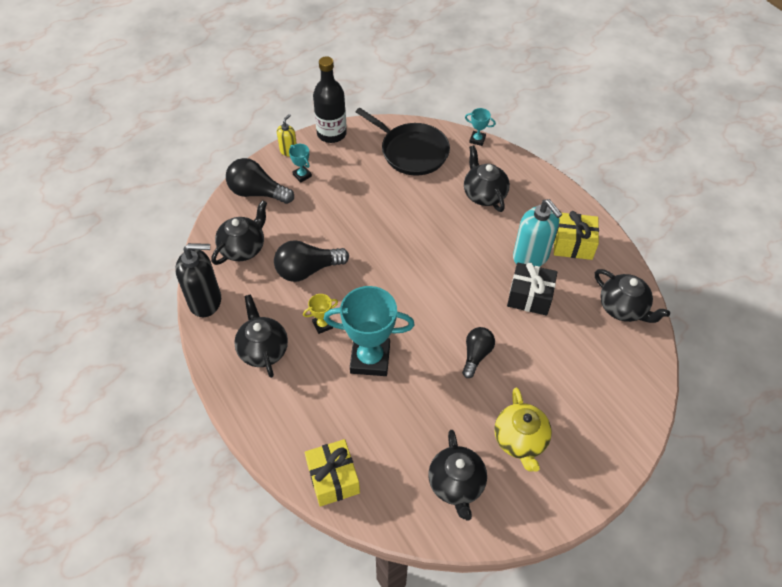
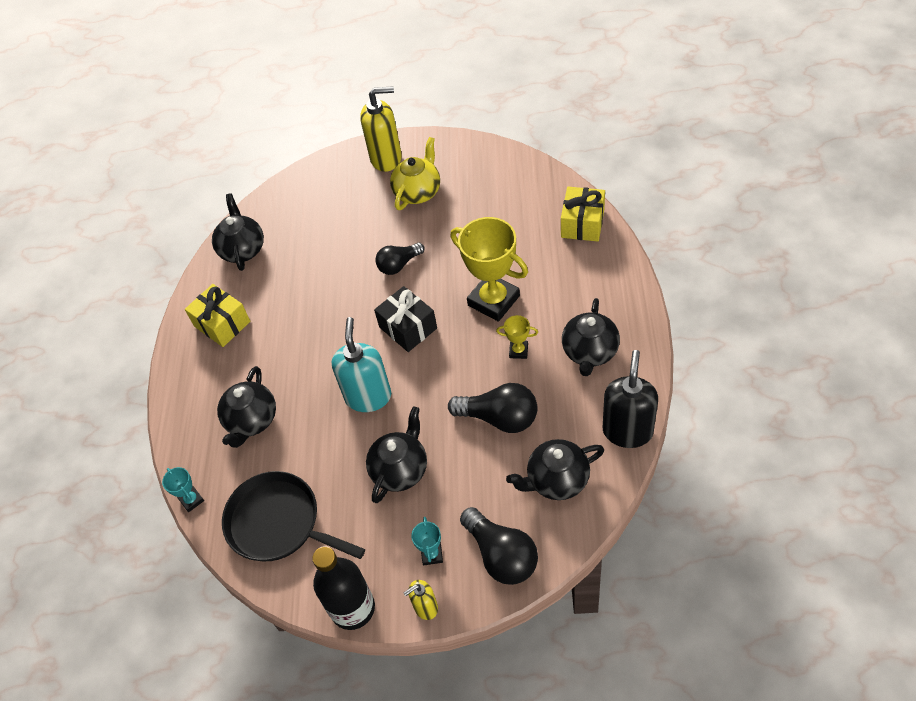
camera: 140 degrees left, 0 degrees up
black soap dispenser [175,243,221,317] -> black soap dispenser turned 75 degrees clockwise [603,350,658,448]
turquoise trophy [324,286,415,376] -> yellow trophy [450,217,528,322]
black pan [356,108,450,176] -> black pan turned 45 degrees counterclockwise [222,471,365,561]
black teapot [428,430,487,521] -> black teapot moved to [366,406,427,503]
black gift [507,262,557,316] -> black gift moved to [374,286,437,352]
turquoise soap dispenser [513,199,562,267] -> turquoise soap dispenser moved to [332,317,391,412]
none -> yellow soap dispenser [360,86,402,172]

